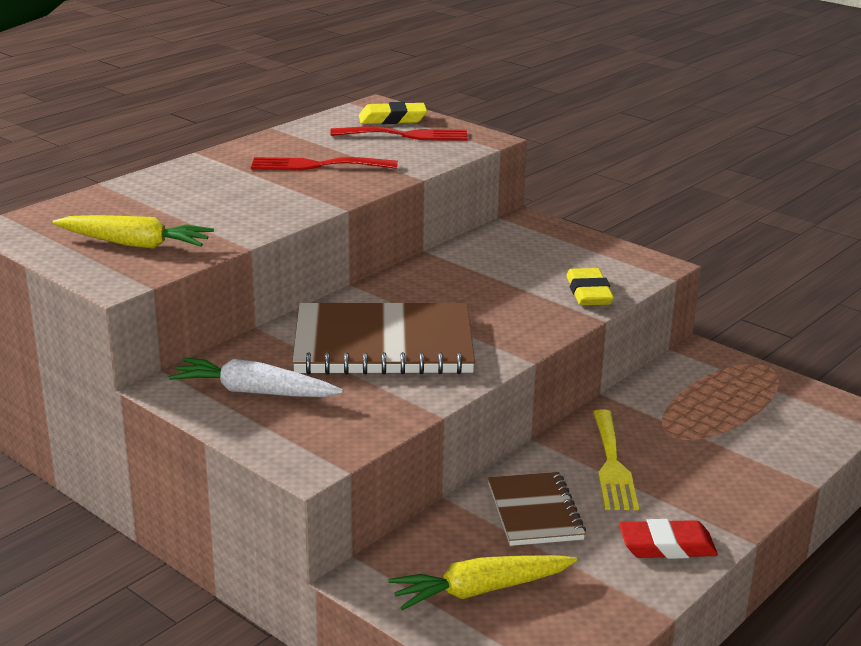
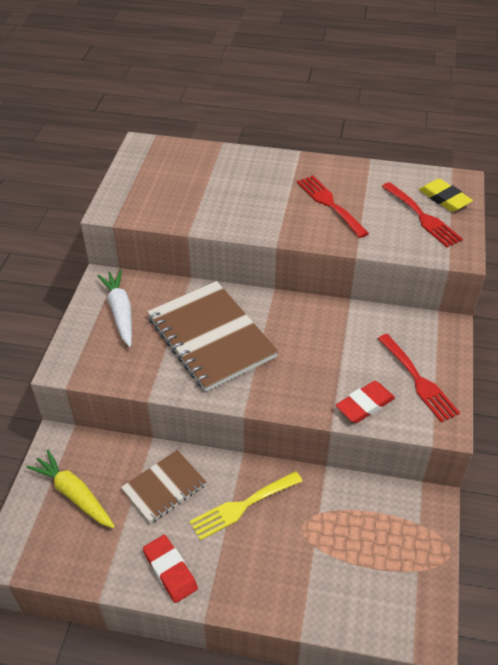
camera: 60 degrees right, 20 degrees up
yellow carrot [52,215,214,249] -> none
yellow eraser [566,268,614,306] -> red eraser [336,381,395,423]
none -> red fork [377,334,460,423]

